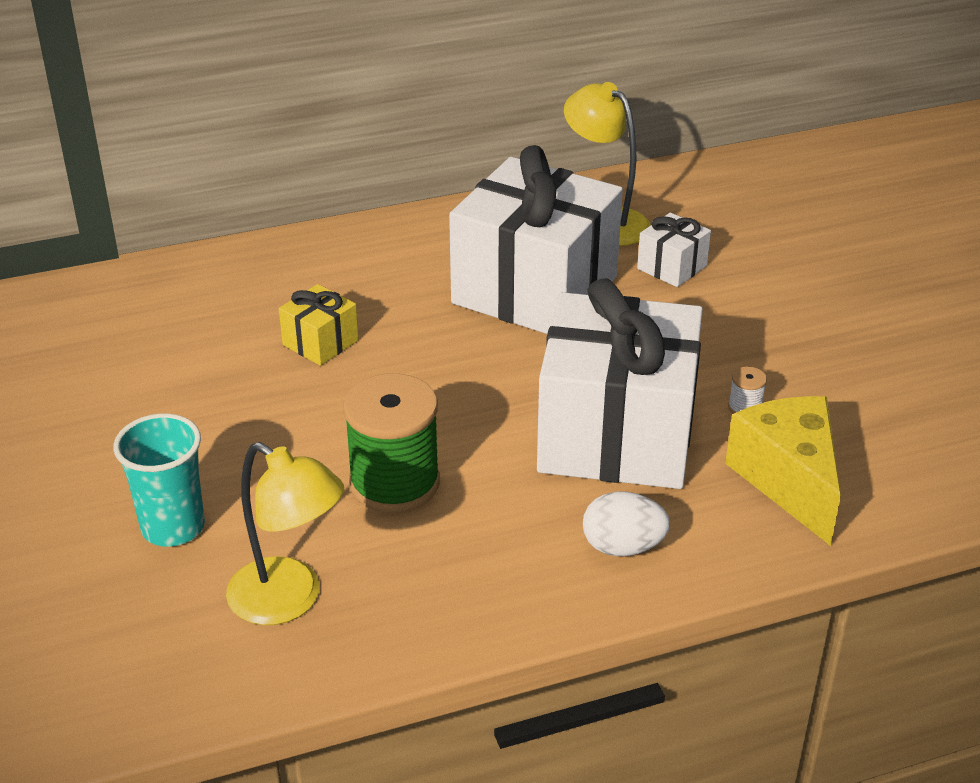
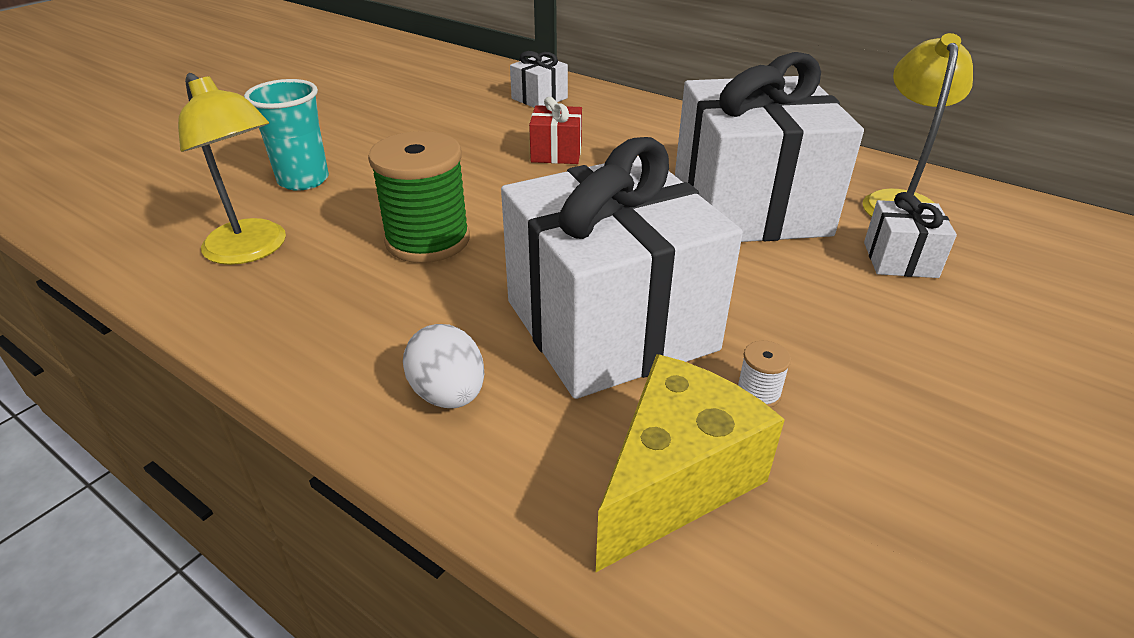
camera: 55 degrees right, 0 degrees up
yellow lamp [226,442,344,625] -> yellow lamp turned 45 degrees counterclockwise [178,73,286,265]
yellow gift [279,284,359,366] -> red gift [529,97,582,164]
none -> white gift [510,51,568,108]

